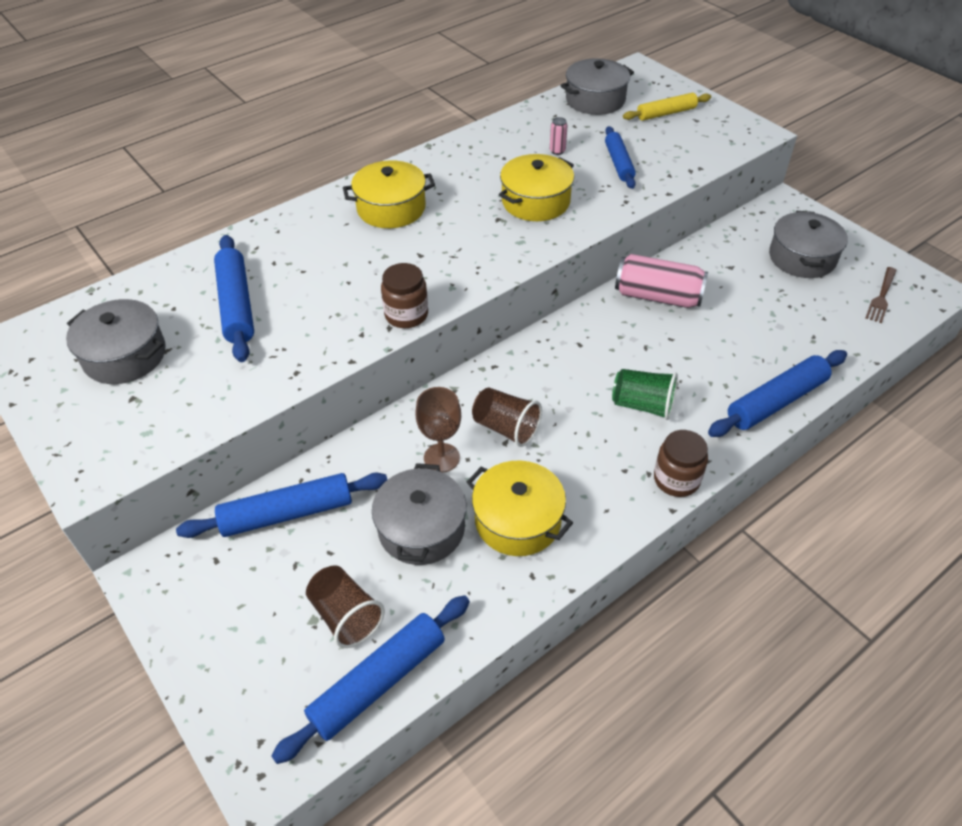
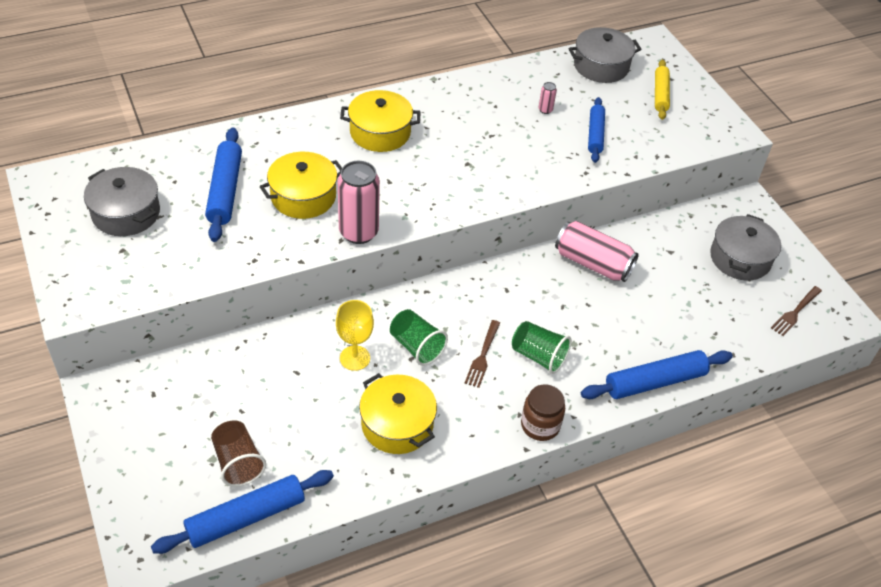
camera: 10 degrees right, 0 degrees up
blue rolling pin [176,473,387,538] -> none
grey pot [372,463,466,565] -> none
brown jar [381,263,428,328] -> pink can [338,161,380,244]
brown goblet [415,387,461,473] -> yellow goblet [336,300,374,371]
brown cup [472,388,542,447] -> green cup [390,309,448,366]
yellow pot [499,154,574,221] -> yellow pot moved to [260,152,342,219]
yellow rolling pin [623,93,711,121] -> yellow rolling pin turned 75 degrees counterclockwise [655,59,670,120]
none -> brown fork [465,320,500,388]

